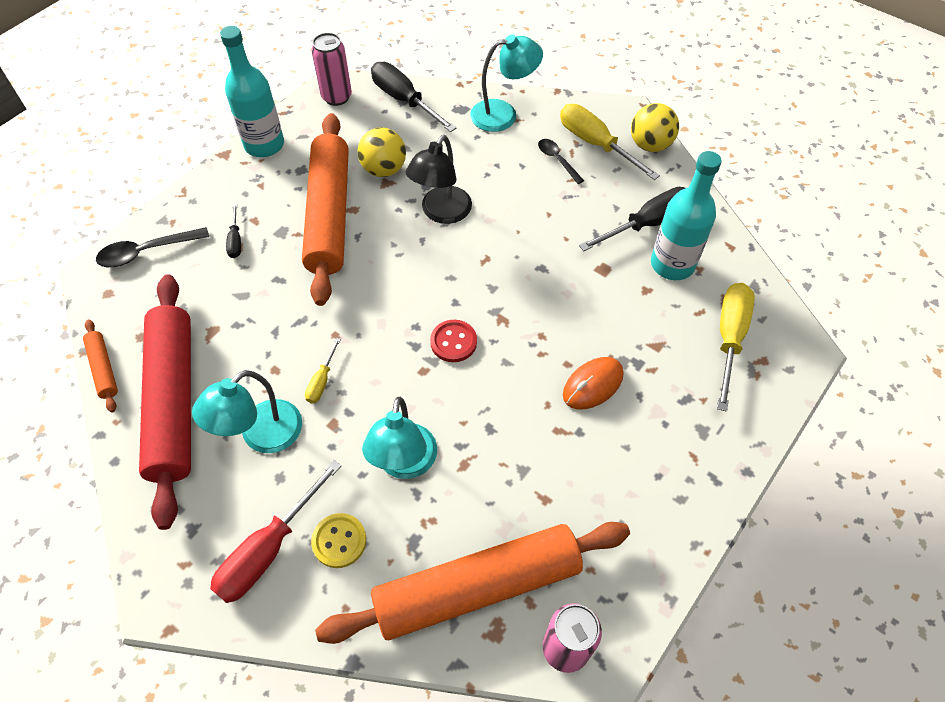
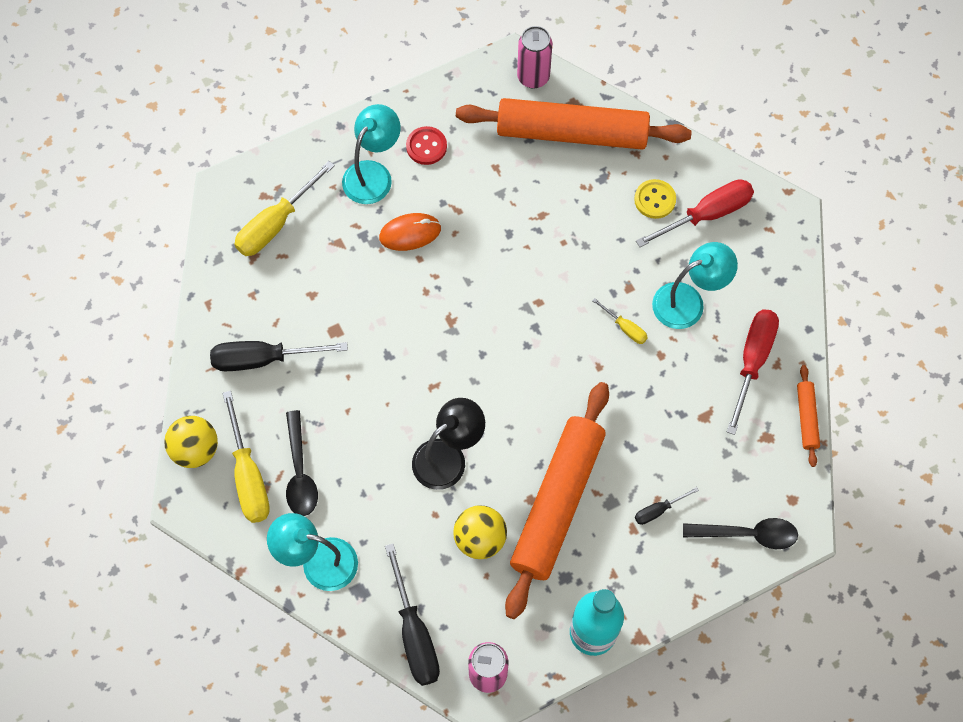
camera: 155 degrees left, 10 degrees up
red rolling pin [139,274,191,530] -> red screwdriver [727,309,779,435]
black screwdriver [226,204,241,258] -> black screwdriver turned 135 degrees counterclockwise [635,487,699,525]
yellow screwdriver [305,338,341,403] -> yellow screwdriver turned 90 degrees clockwise [592,298,648,344]
turquoise lamp [362,397,437,479] -> turquoise lamp moved to [342,104,401,204]
red button [430,320,477,362] -> red button moved to [406,126,447,165]
black spoon [538,139,584,184] -> black spoon [286,410,318,516], size x1.53
turquoise bottle [651,151,722,280] -> none

